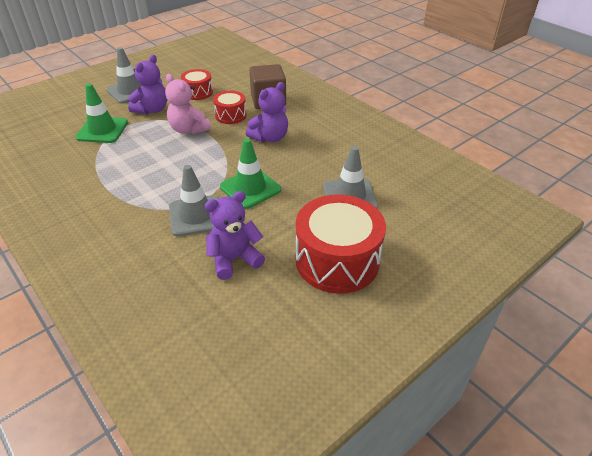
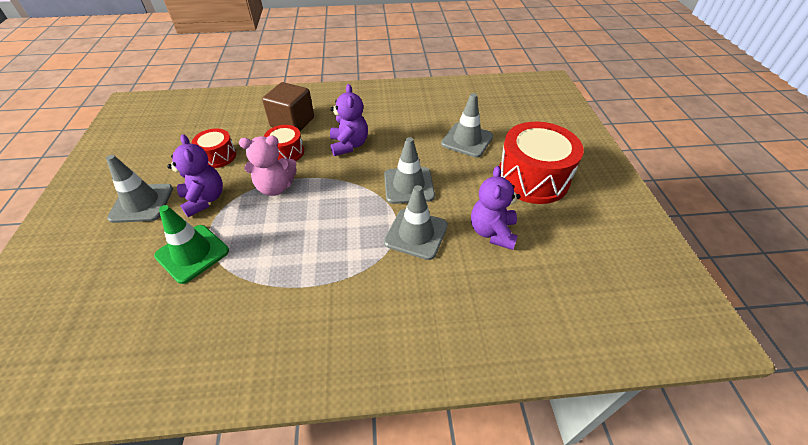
camera: 55 degrees left, 5 degrees up
green traffic cone [220,138,281,209] -> grey traffic cone [384,137,435,204]

